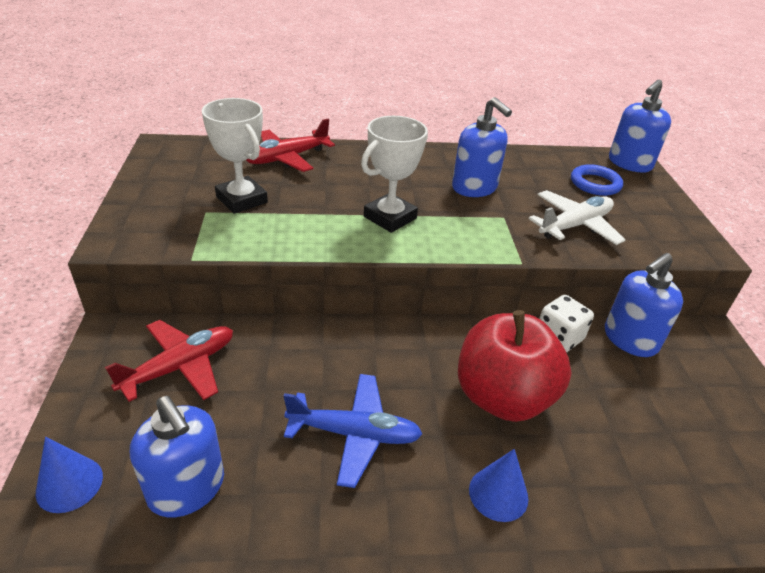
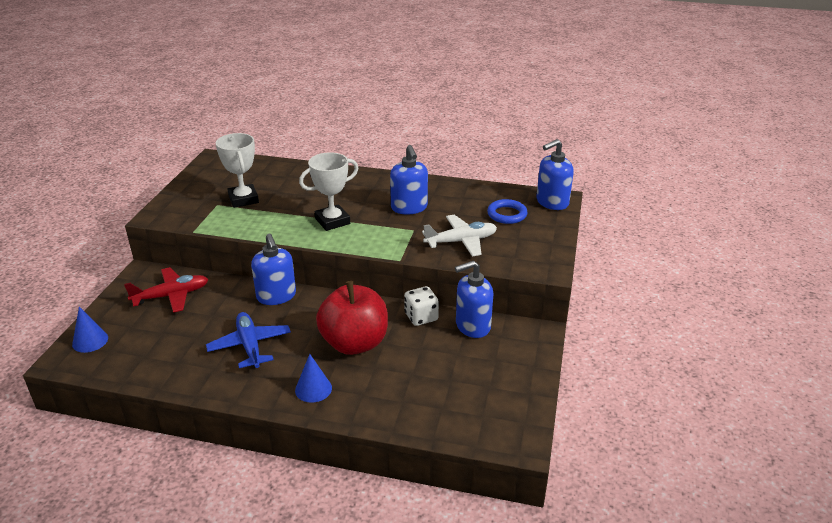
camera: 20 degrees right, 5 degrees down
blue soap dispenser [130,396,224,517] -> blue soap dispenser moved to [251,234,296,305]
red plane [246,119,335,172] -> none
blue plane [284,374,422,488] -> blue plane turned 135 degrees counterclockwise [206,312,291,368]

